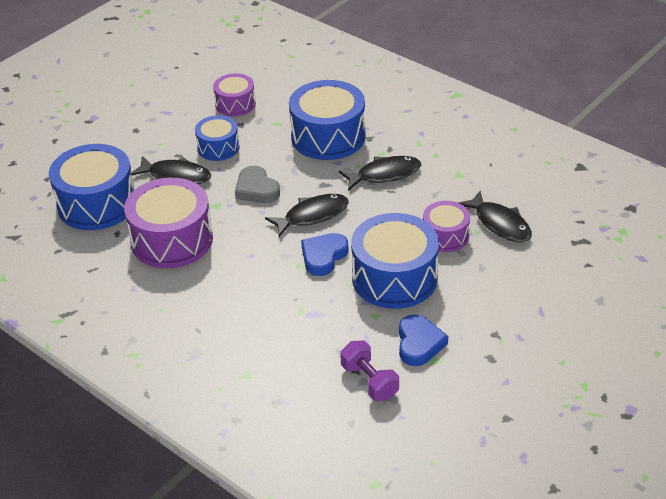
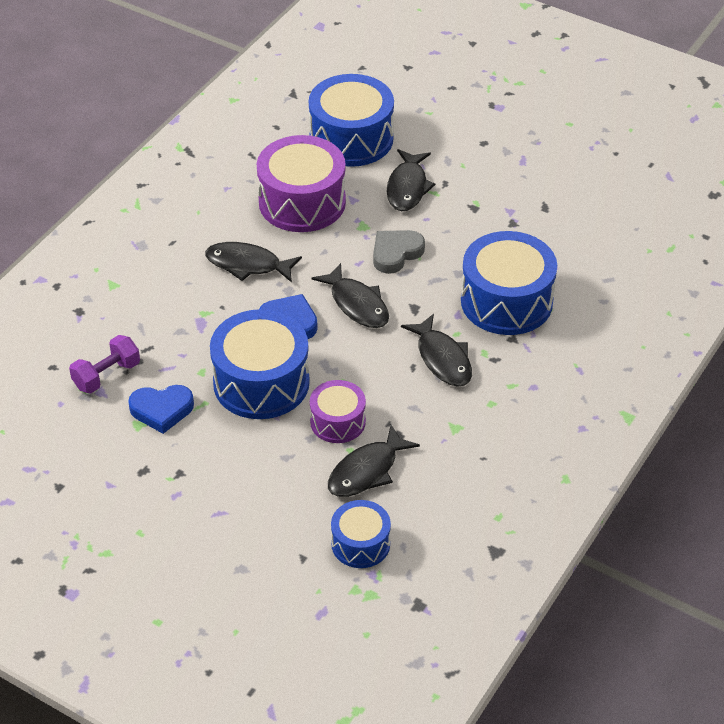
camera: 80 degrees right, 5 degrees up
blue drum [195,115,240,161] -> blue drum moved to [331,500,391,568]
purple drum [213,73,256,116] -> none
none -> black fish [205,242,302,282]

